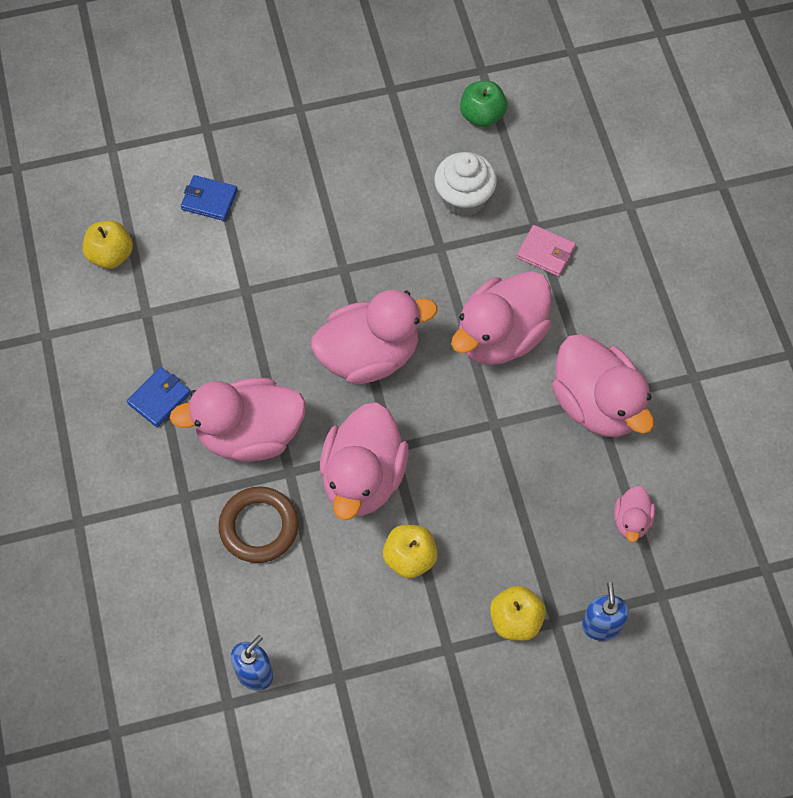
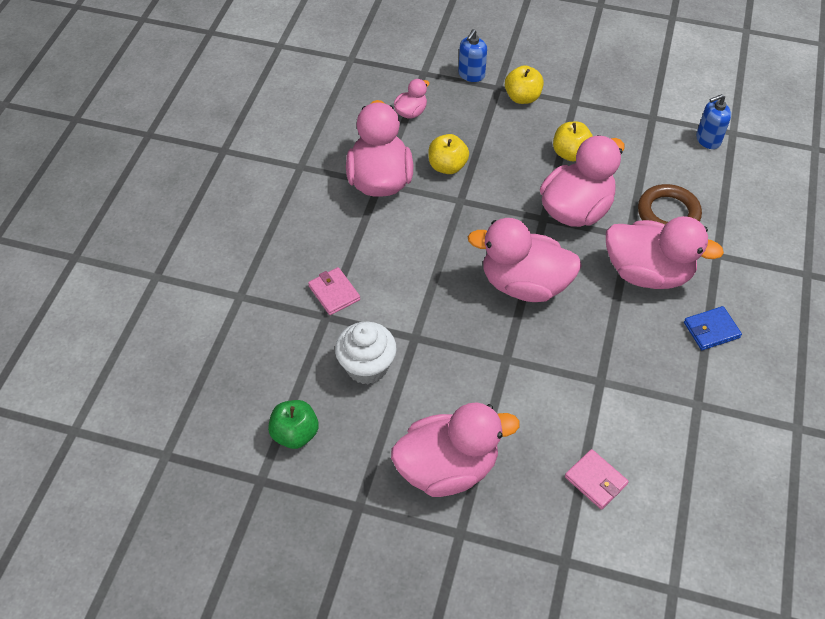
camera: 150 degrees left, 10 degrees down
yellow apple [82,220,133,269] -> yellow apple moved to [428,134,469,174]
blue wallet [181,175,238,221] -> pink wallet [565,449,629,510]
pink duck [451,271,551,365] -> pink duck moved to [391,402,520,497]

